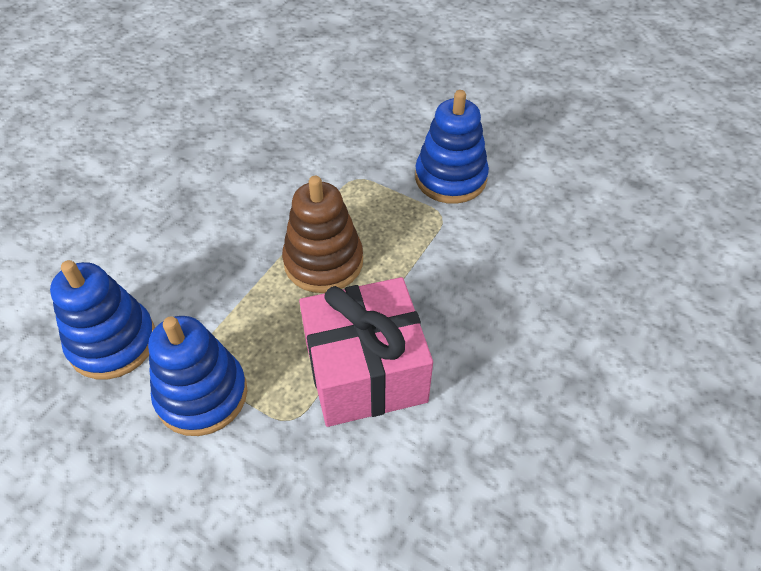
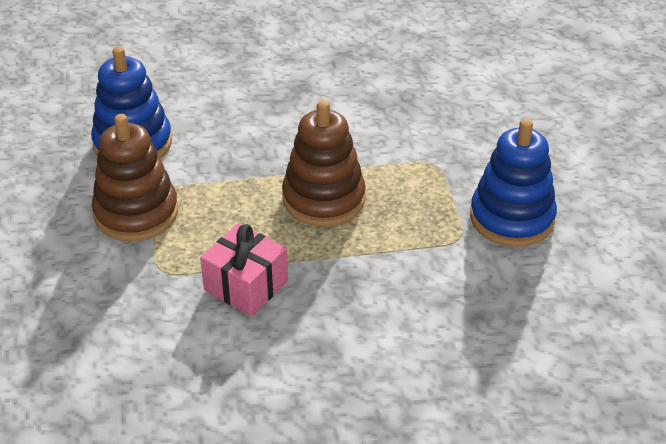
camera: 50 degrees right, 10 degrees down
blue stacking toy [148,316,247,436] -> brown stacking toy [92,114,178,241]
pink gift [299,277,433,427] -> pink gift [200,223,288,316], size x0.60

